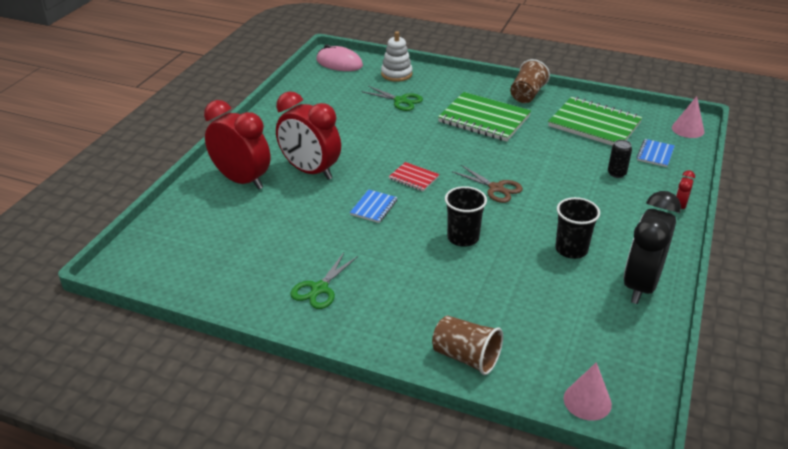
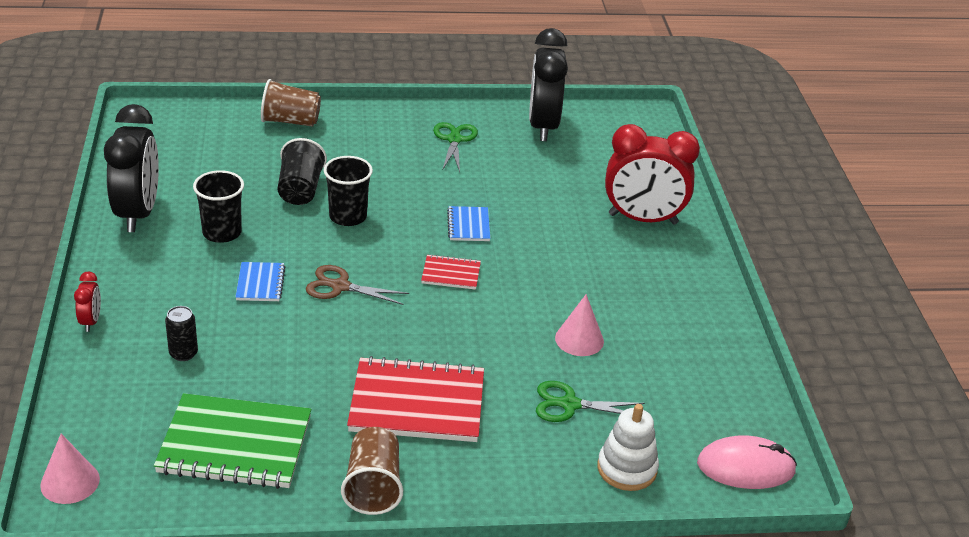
camera: 150 degrees right, 0 degrees up
red clock [276,91,341,180] -> none
green notebook [438,92,531,141] -> red notebook [347,356,484,442]
pink cone [564,362,612,421] -> pink cone moved to [555,294,604,356]
blue notebook [637,139,675,167] -> blue notebook moved to [235,262,286,301]
none -> black cup [278,138,327,205]
none -> black clock [529,28,568,141]

